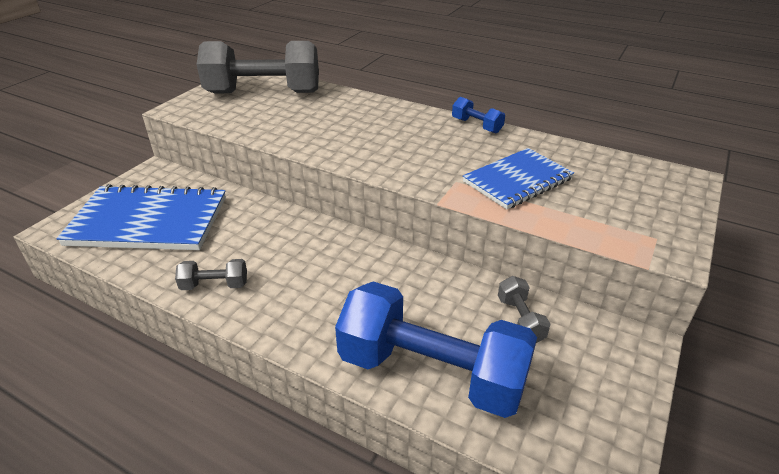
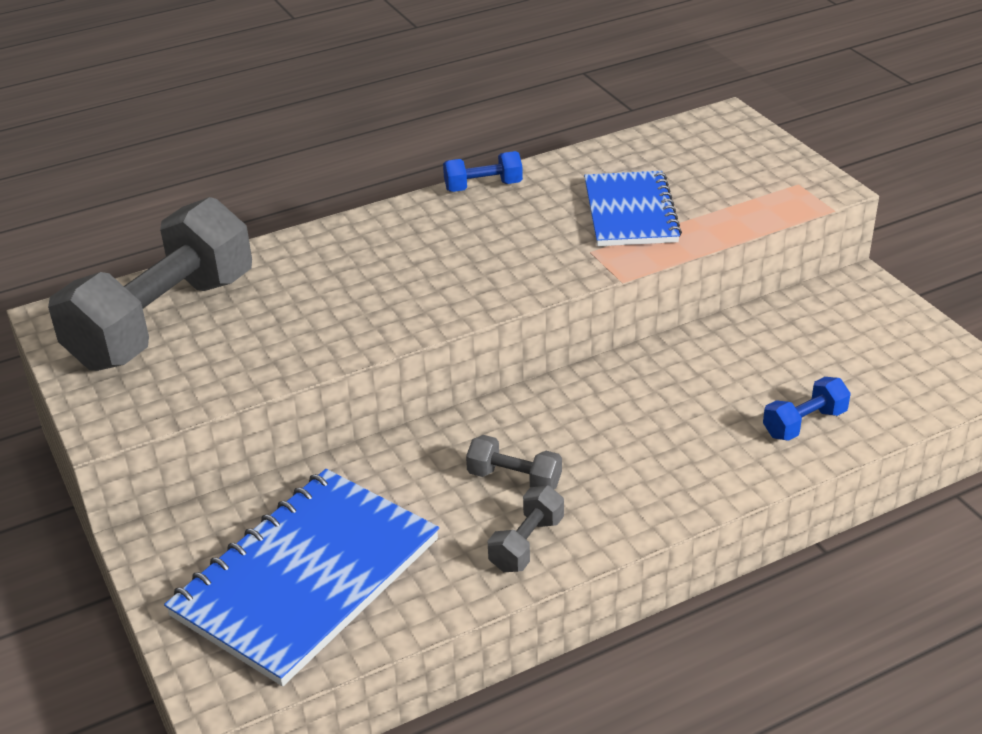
camera: 55 degrees left, 0 degrees up
blue dumbbell [335,282,537,418] -> blue dumbbell [763,377,851,441], size x0.42
grey dumbbell [498,276,550,343] -> grey dumbbell moved to [466,435,562,489]

